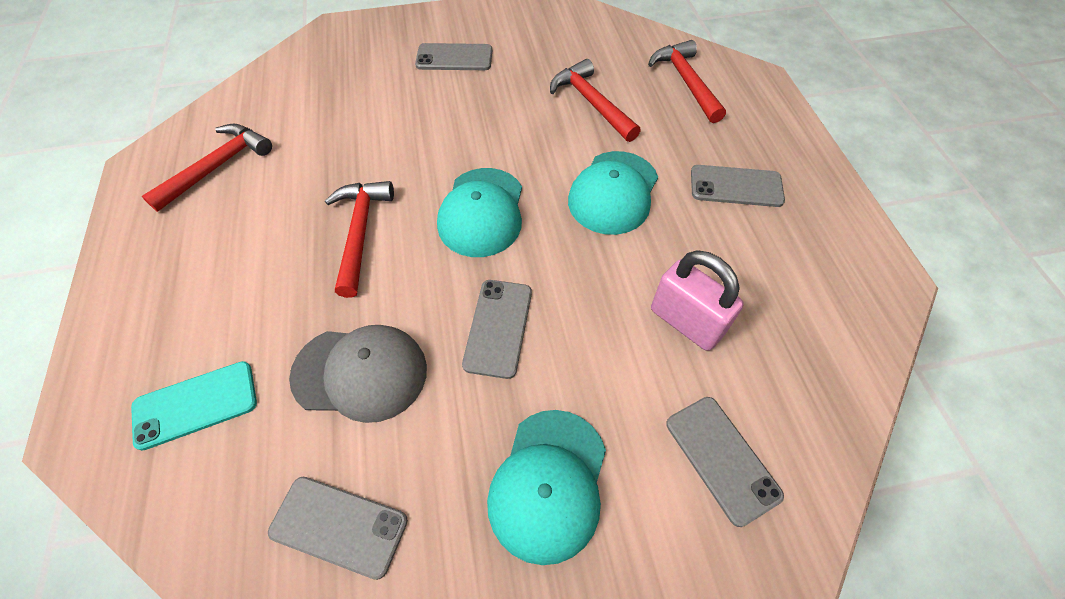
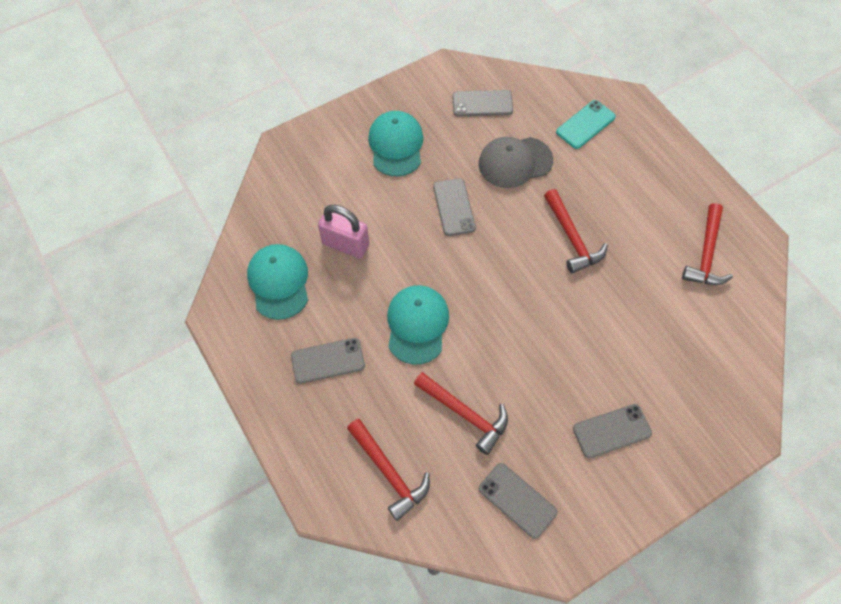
camera: 160 degrees right, 5 degrees up
turquoise cap [437,168,522,257] -> turquoise cap moved to [247,244,308,320]
grey phone [666,397,784,527] -> grey phone moved to [479,463,558,539]

